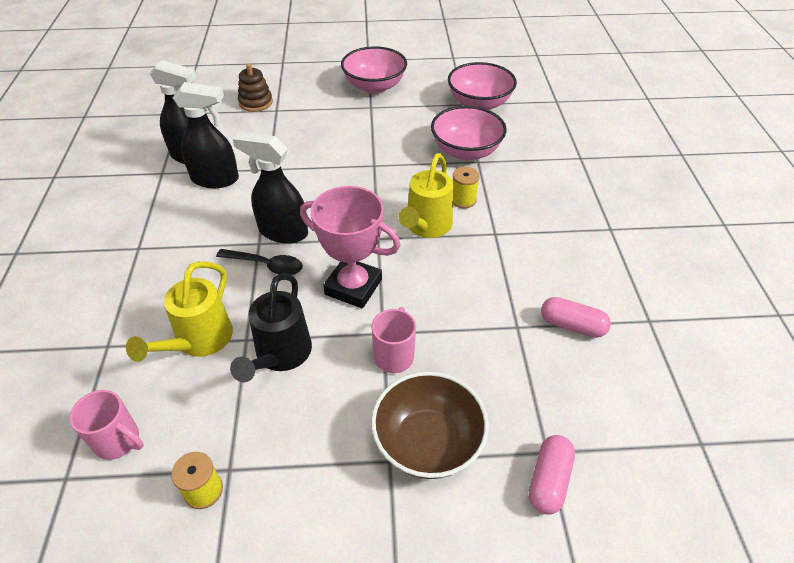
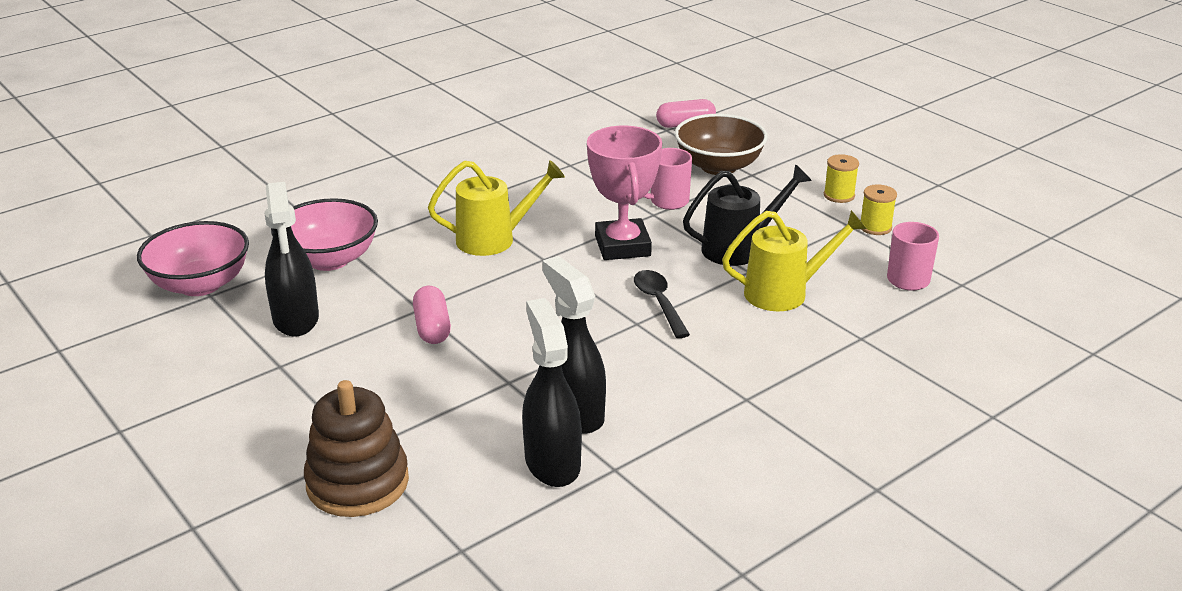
camera: 125 degrees left, 15 degrees down
black spray bottle [233,132,308,244] -> black spray bottle moved to [264,182,319,337]
brown stacking toy [238,64,273,112] -> brown stacking toy [304,380,409,517], size x1.53
pink bowl [341,46,407,94] -> none
yellow spool [453,167,480,209] -> yellow spool moved to [824,154,859,203]
pink capsule [541,297,611,338] -> pink capsule moved to [413,286,451,344]

